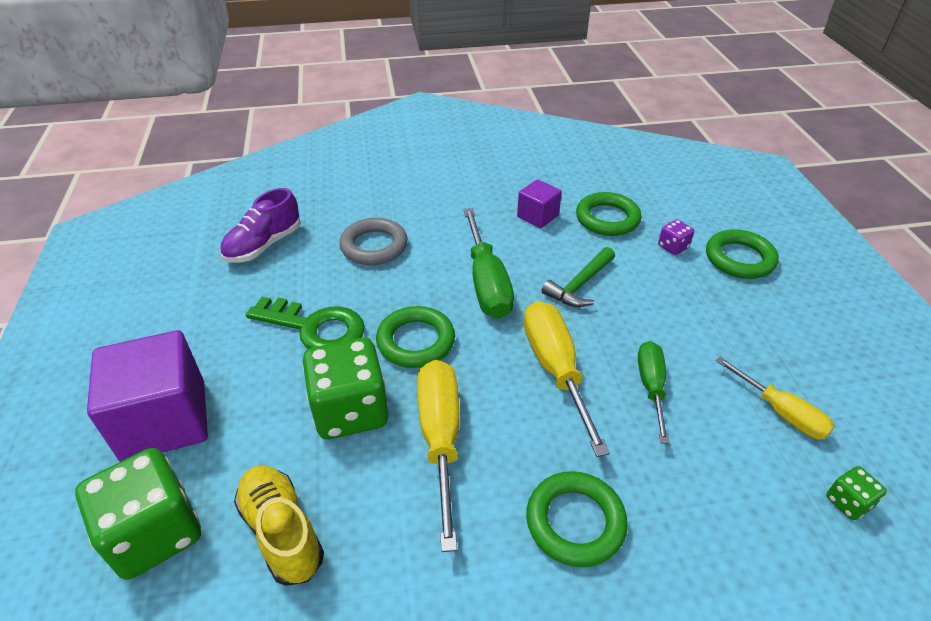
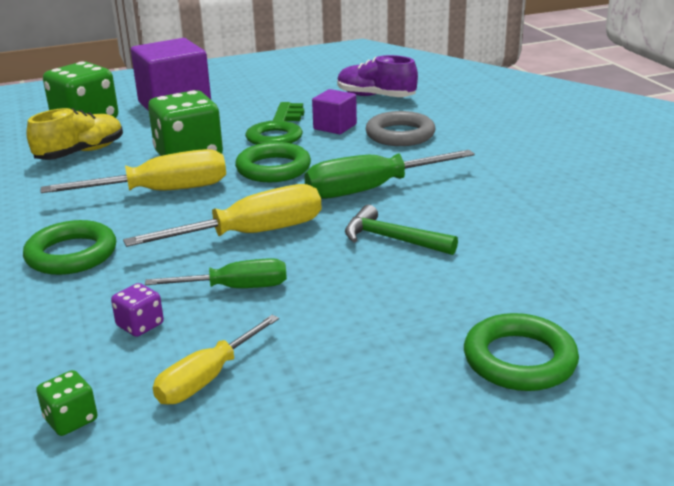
camera: 80 degrees right, 15 degrees down
purple cube [517,179,562,229] -> purple cube moved to [312,89,357,134]
green ring [576,192,641,236] -> none
purple dice [658,219,694,255] -> purple dice moved to [111,283,164,337]

